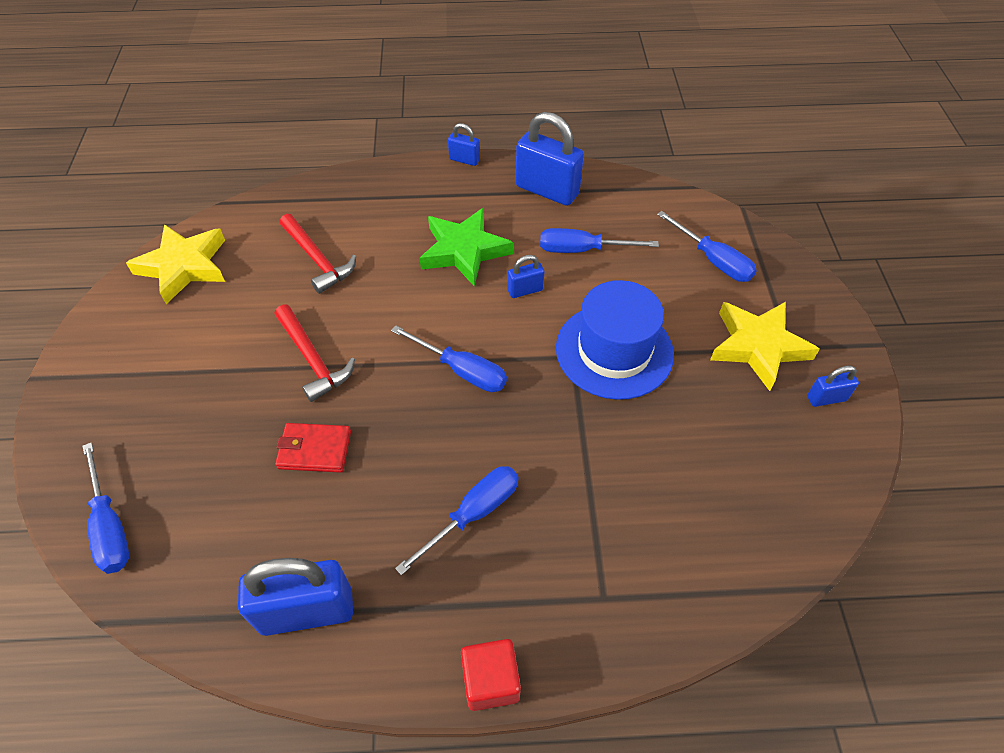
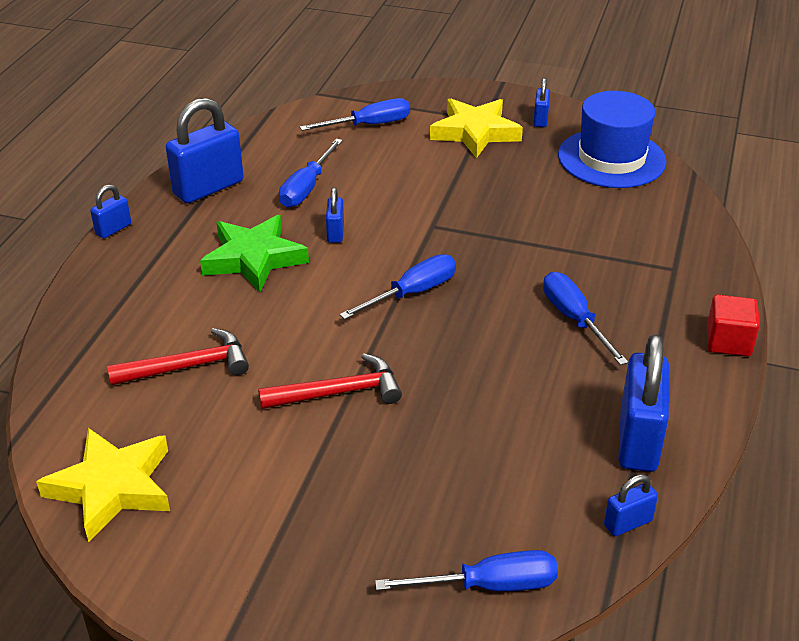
camera: 70 degrees left, 15 degrees down
red wallet [275,423,351,473] -> none
blue hat [556,280,674,400] -> blue hat moved to [558,91,667,188]
none -> blue padlock [604,474,658,536]

